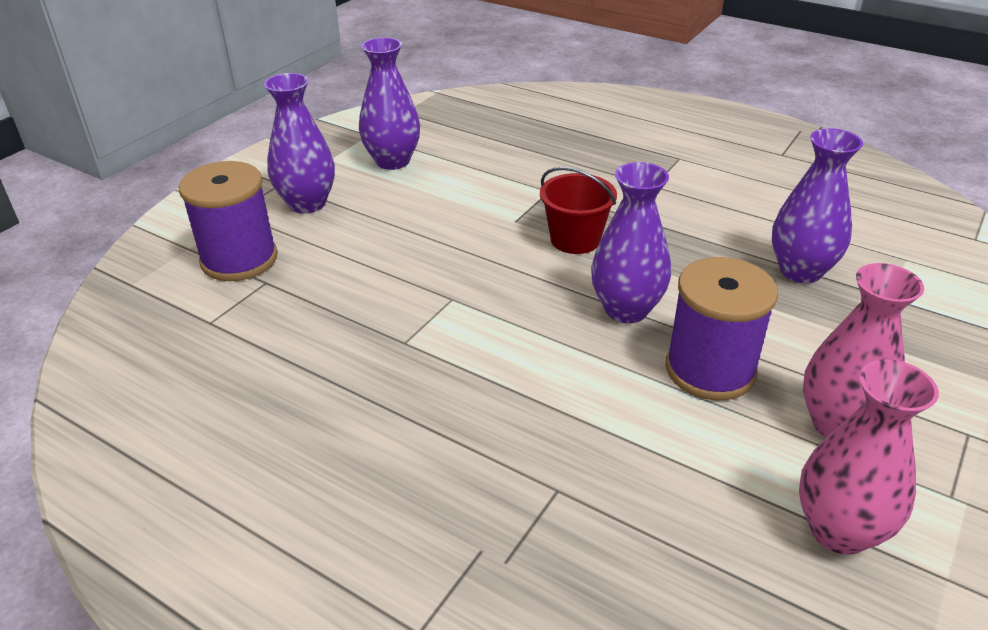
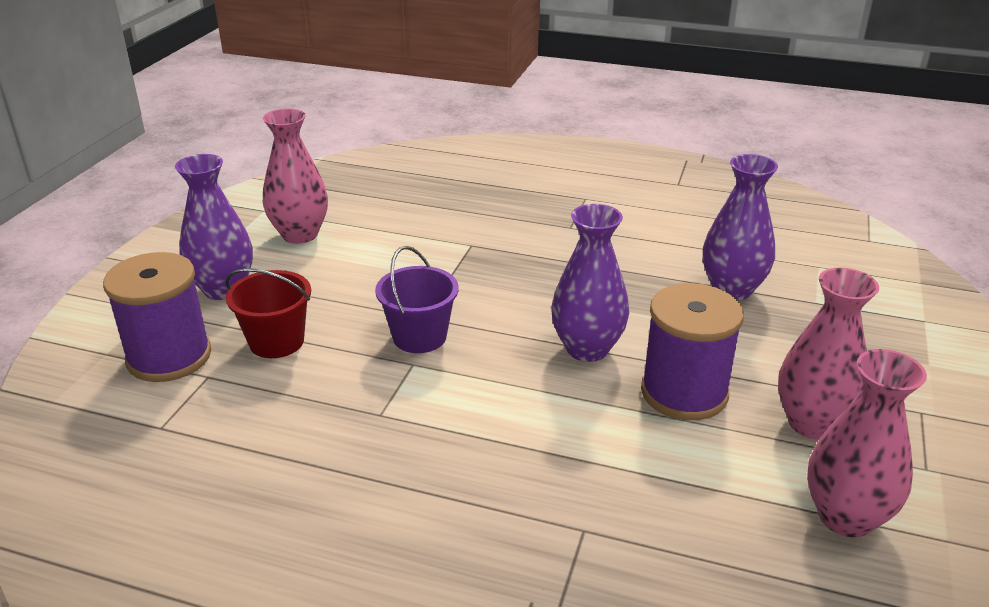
camera: 15 degrees left, 5 degrees down
purple vase [359,37,420,170] -> pink vase [263,108,328,244]
red bucket [540,167,617,254] -> red bucket moved to [226,268,311,358]
none -> purple bucket [375,246,458,353]

